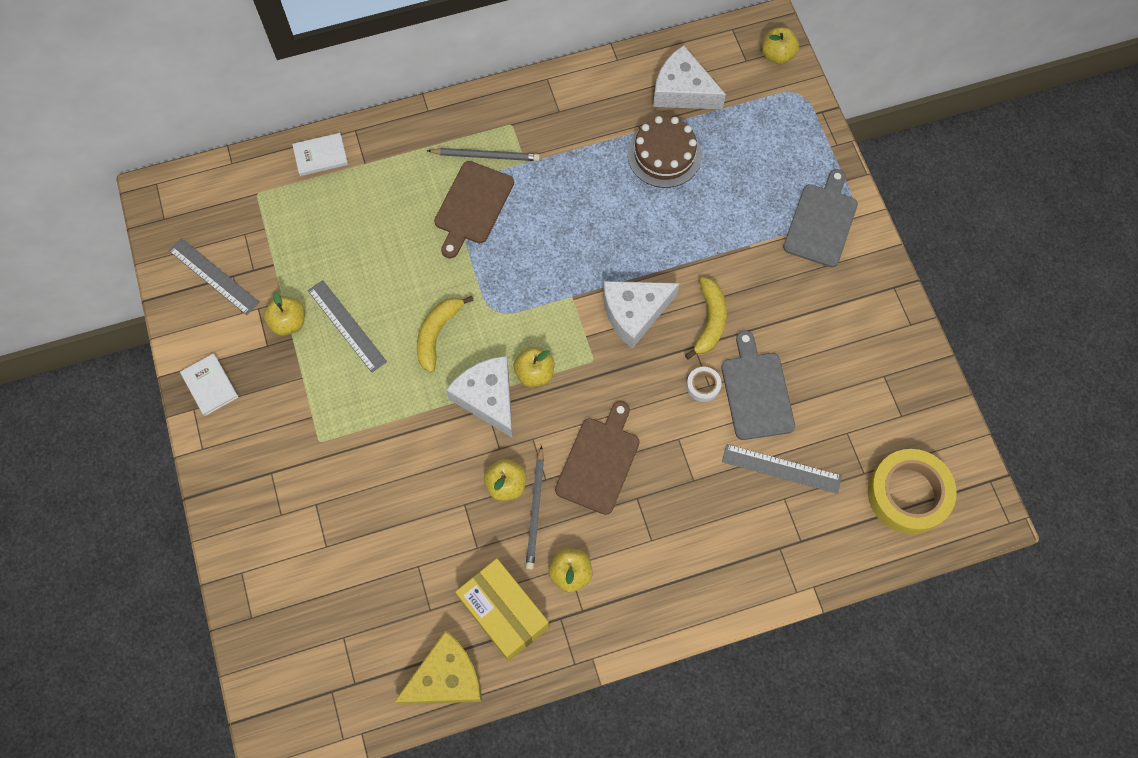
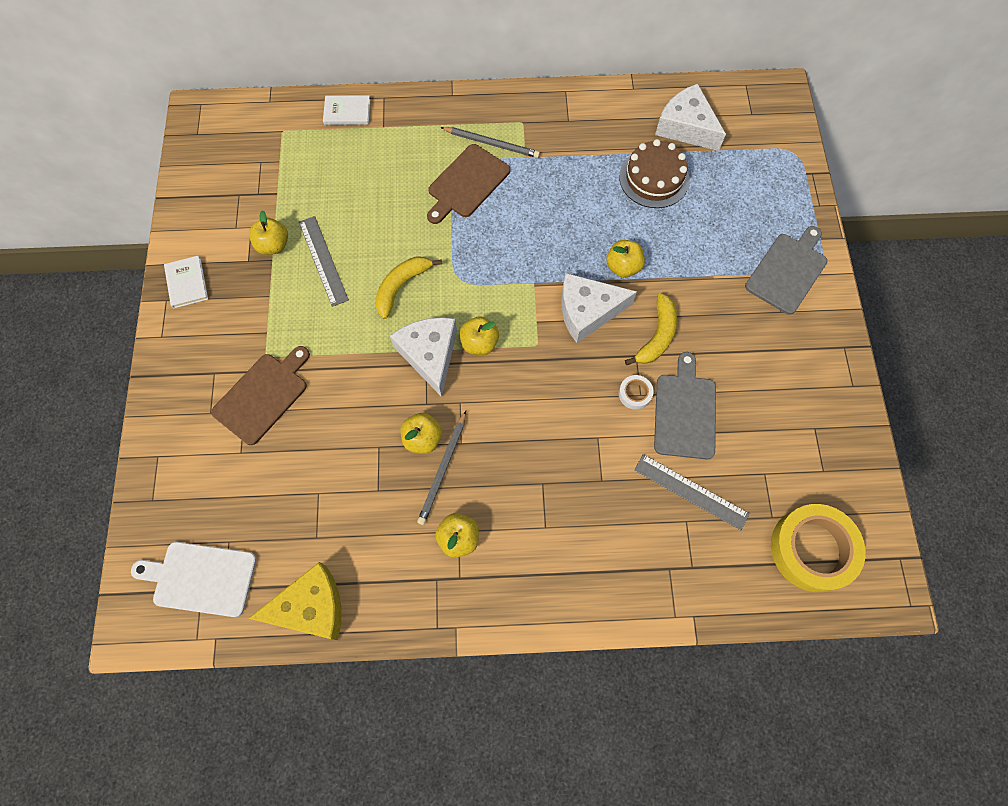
camera: 15 degrees right, 0 degrees up
grey ruler [168,238,260,315] -> none
yellow box [455,558,549,661] -> none
brown cutting board [555,401,640,515] -> brown cutting board moved to [211,346,310,445]
yellow apple [762,27,799,65] -> yellow apple moved to [606,240,645,278]
none -> white cutting board [131,542,257,617]

